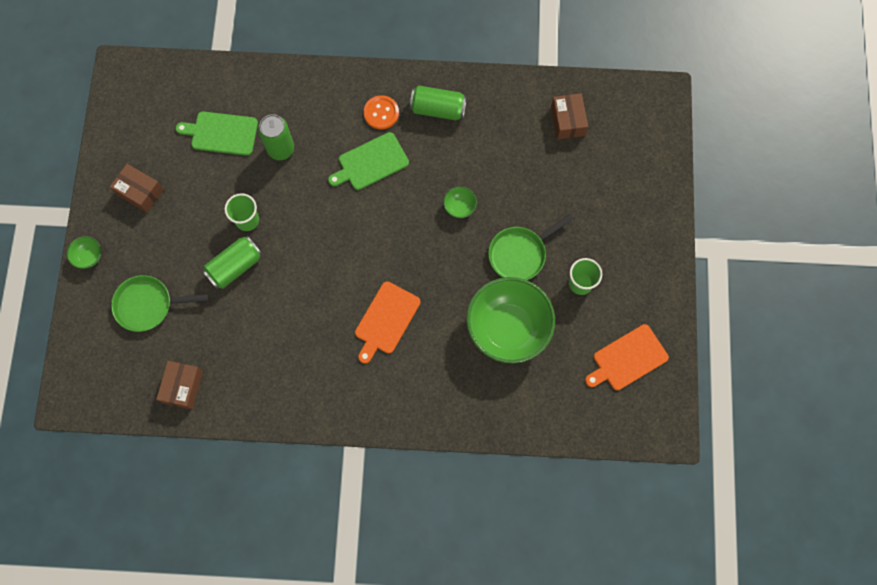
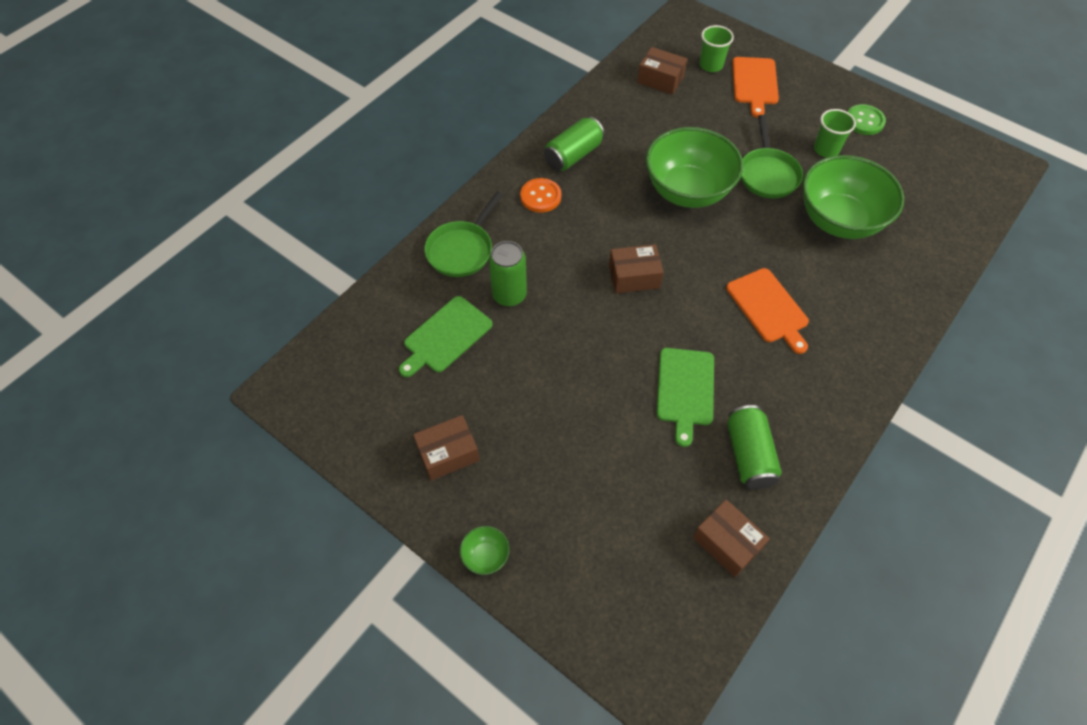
camera: 55 degrees left, 15 degrees down
green pan [111,275,209,332] -> green pan moved to [424,191,503,277]
green can [202,236,262,289] -> green can moved to [727,405,782,489]
green cup [225,193,259,231] -> green cup moved to [699,25,734,72]
green cutting board [328,132,409,190] -> green cutting board moved to [657,348,714,447]
green bowl [443,187,477,218] -> green bowl [646,127,743,208], size x2.50
orange cutting board [585,324,669,390] -> orange cutting board moved to [732,57,779,118]
none -> brown box [609,244,664,293]
none -> green button [847,104,886,135]

